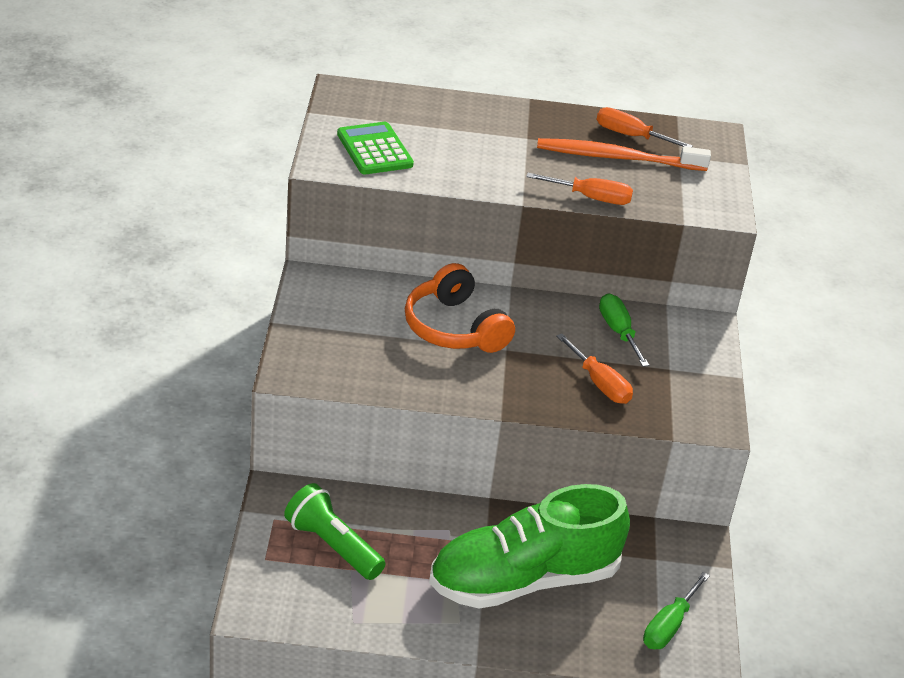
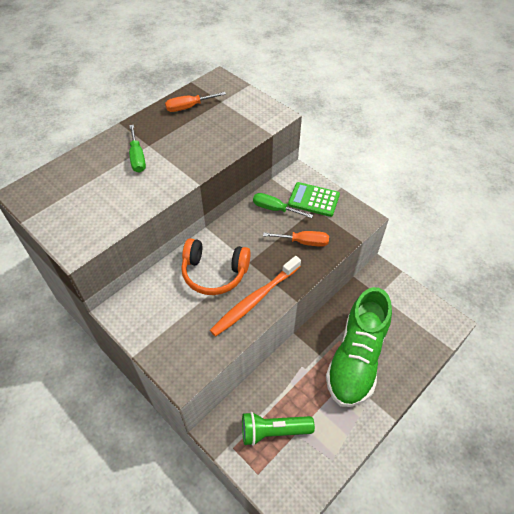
camera: 45 degrees left, 15 degrees up
green calculator [337,122,414,174] -> green calculator moved to [288,182,340,217]
orange screwdriver [526,173,633,205] -> none
orange toothbrush [537,138,711,171] -> orange toothbrush moved to [210,256,301,337]
green screwdriver [643,572,710,649] -> green screwdriver moved to [129,125,146,173]

